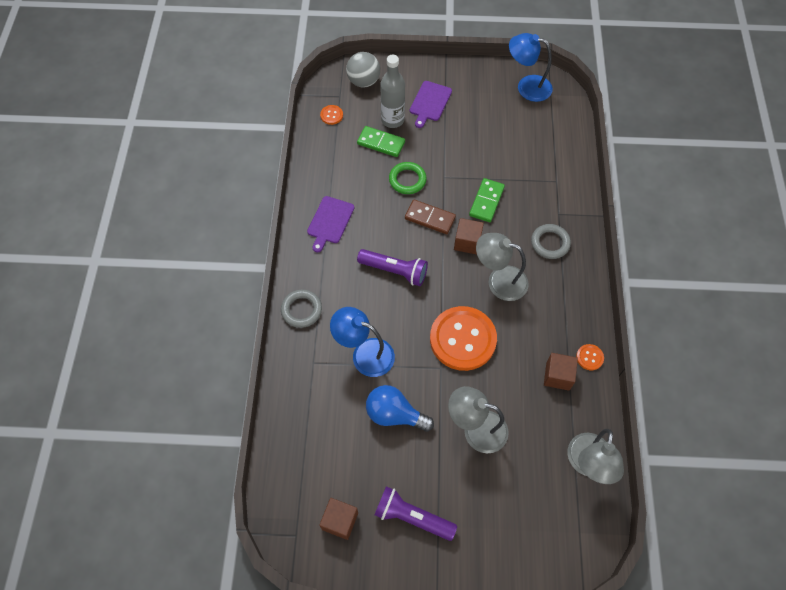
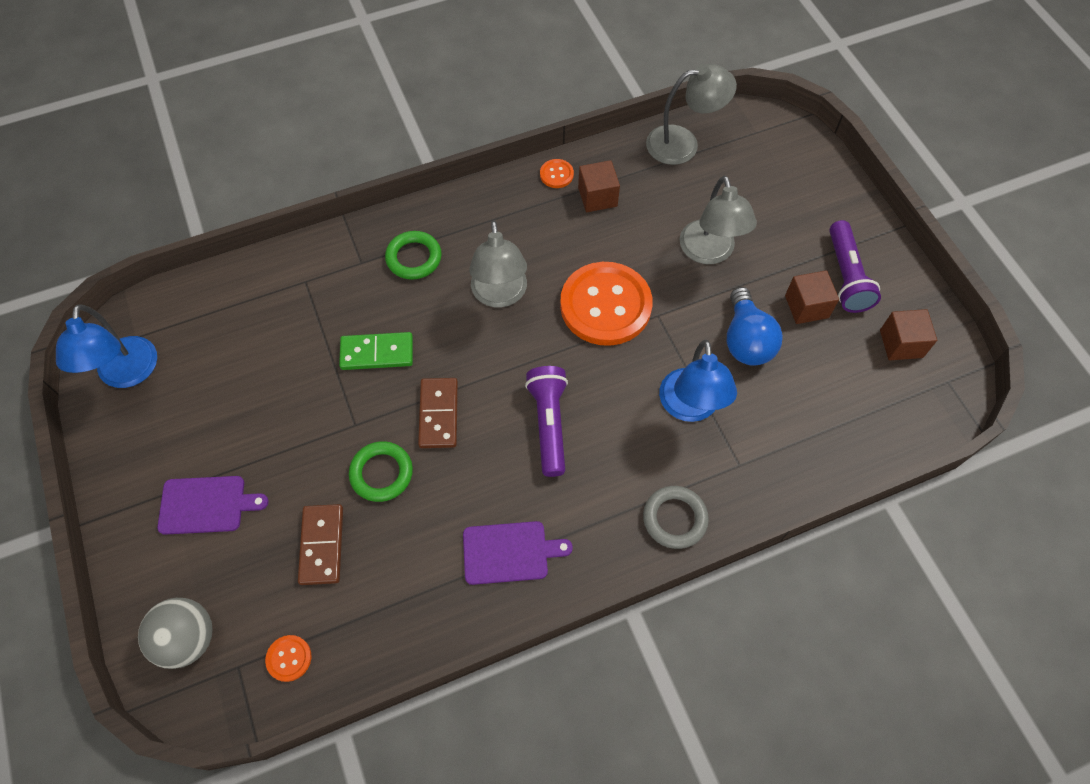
camera: 115 degrees left, 0 degrees up
green domino [357,126,405,157] -> brown domino [298,504,343,585]
grey bottle [380,55,405,128] -> none
brown cube [454,218,484,255] -> brown cube moved to [785,270,839,324]
grey ring [531,224,571,259] -> green ring [385,231,442,280]

